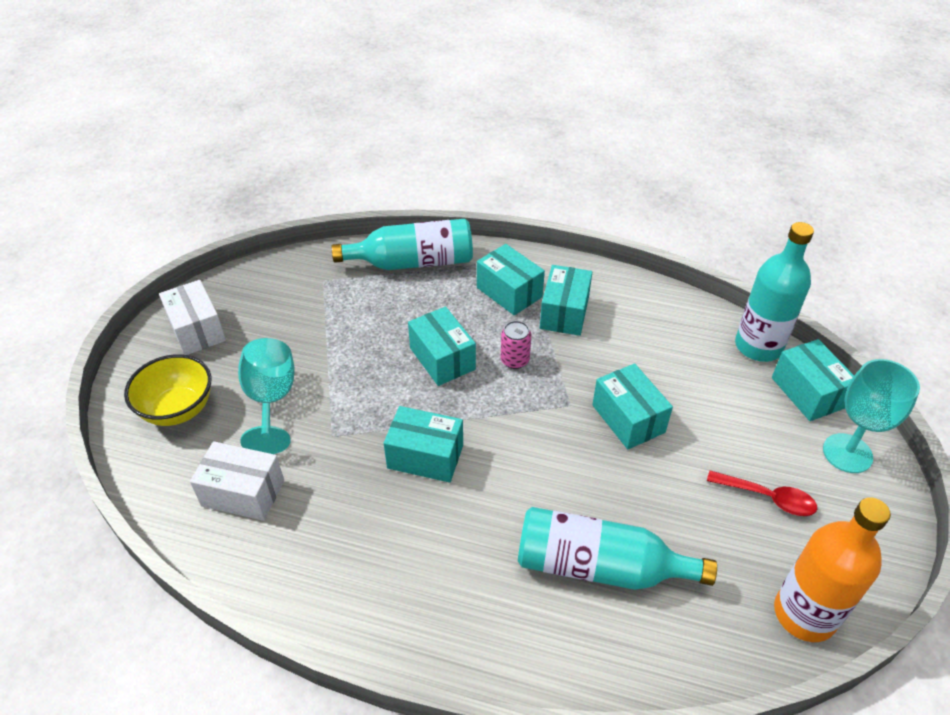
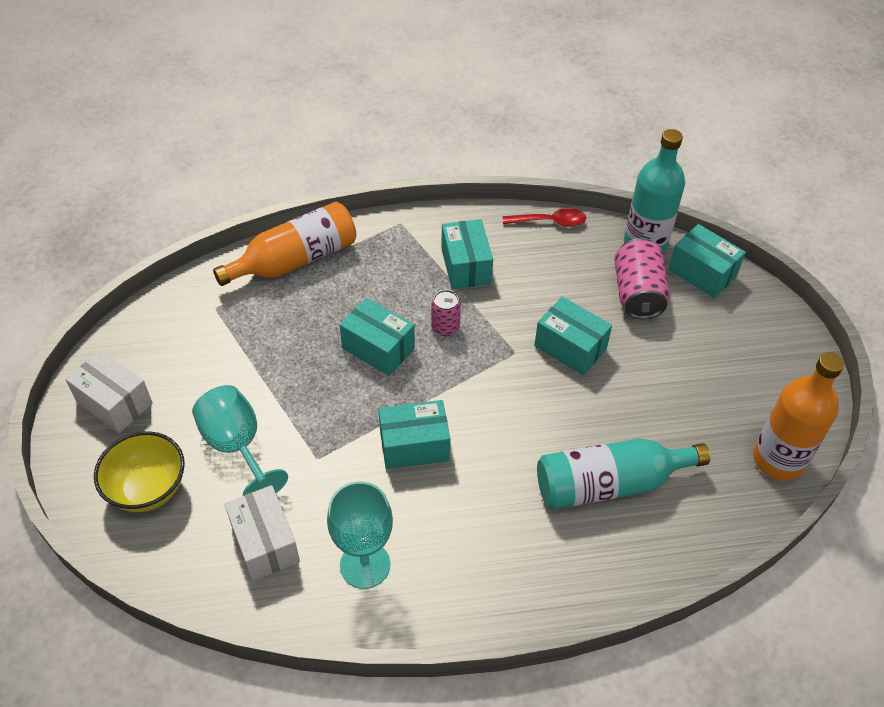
camera: 25 degrees left, 5 degrees up
white box [190,441,284,521] -> white box turned 75 degrees clockwise [224,485,300,581]
turquoise bottle [331,219,473,270] -> orange bottle [213,202,356,286]
turquoise box [477,244,545,315] -> none
red spoon [707,470,817,516] -> red spoon moved to [503,208,586,227]
turquoise goblet [823,359,920,473] -> turquoise goblet moved to [327,481,393,589]
none -> pink can [614,238,670,319]

